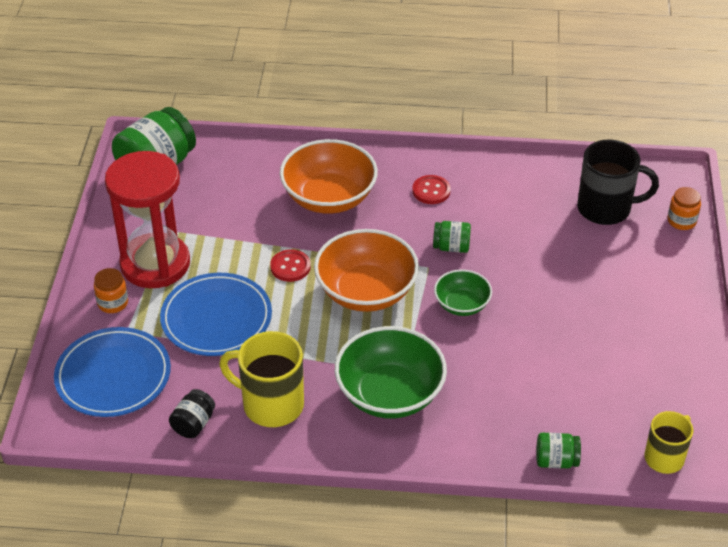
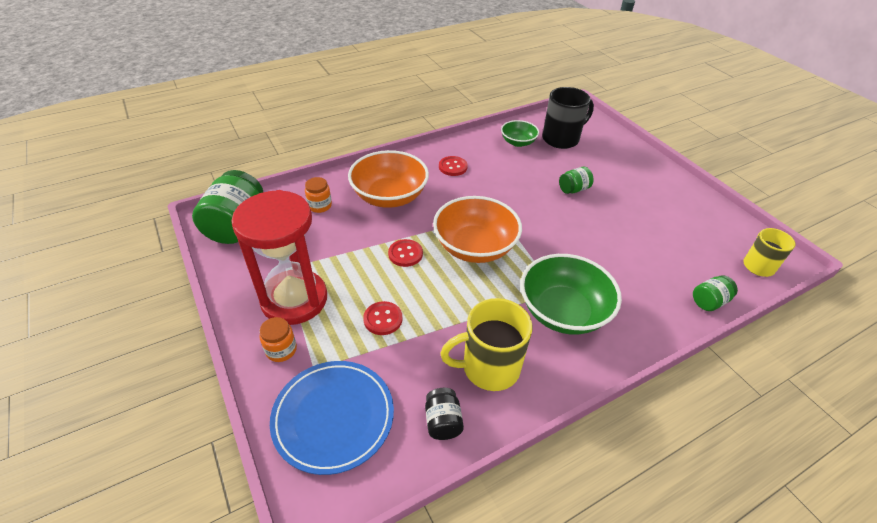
camera: 35 degrees left, 0 degrees up
blue plate [160,273,272,356] -> red button [363,301,402,335]
green jar [433,221,471,253] -> green jar moved to [559,167,594,194]
green bowl [434,269,492,316] -> green bowl moved to [501,120,539,147]
orange jar [668,187,701,230] -> orange jar moved to [305,177,332,213]

